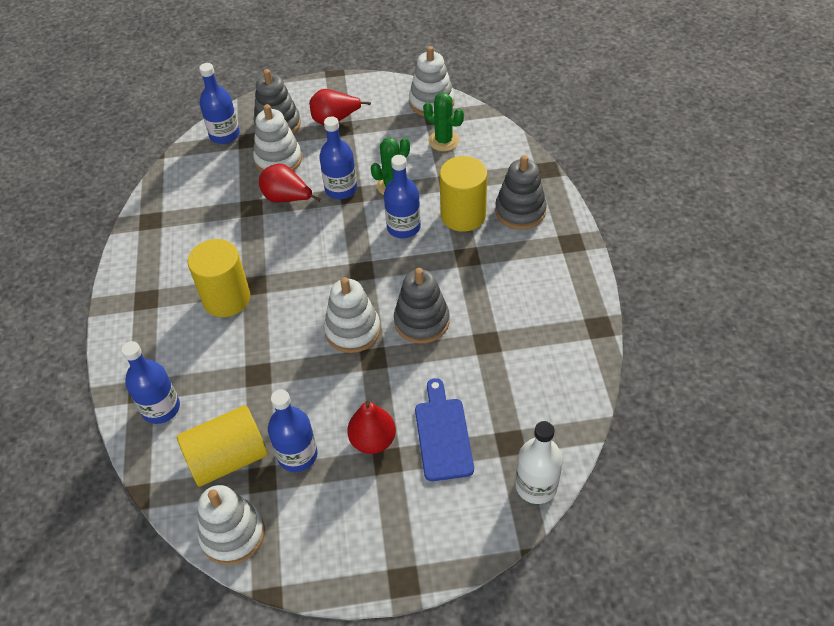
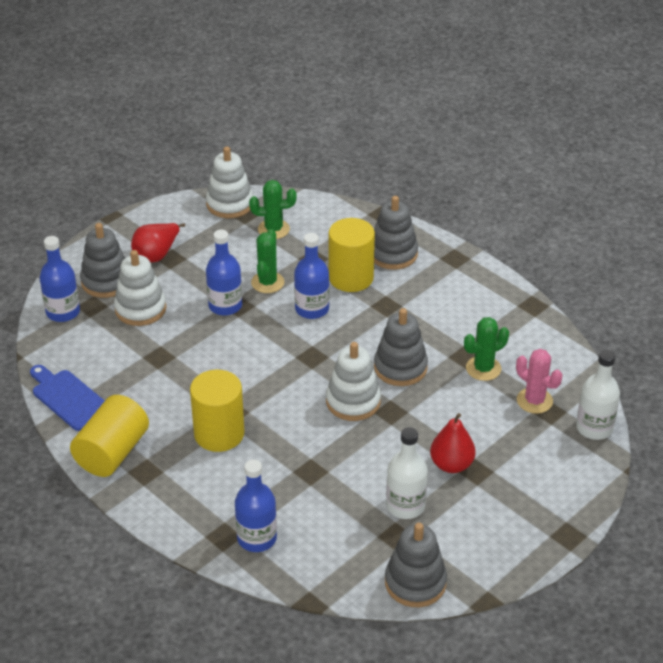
camera: 40 degrees left, 10 degrees down
yellow cylinder [177,405,268,487] -> yellow cylinder moved to [70,395,149,477]
white stacking toy [198,485,265,565] -> grey stacking toy [385,523,447,607]
red pear [259,164,321,203] -> none
blue bottle [268,390,317,472] -> white bottle [386,427,428,519]
blue cutting board [415,378,474,481] -> blue cutting board moved to [30,365,105,431]
none -> green cactus [464,317,509,381]
none -> pink cactus [516,349,562,414]

